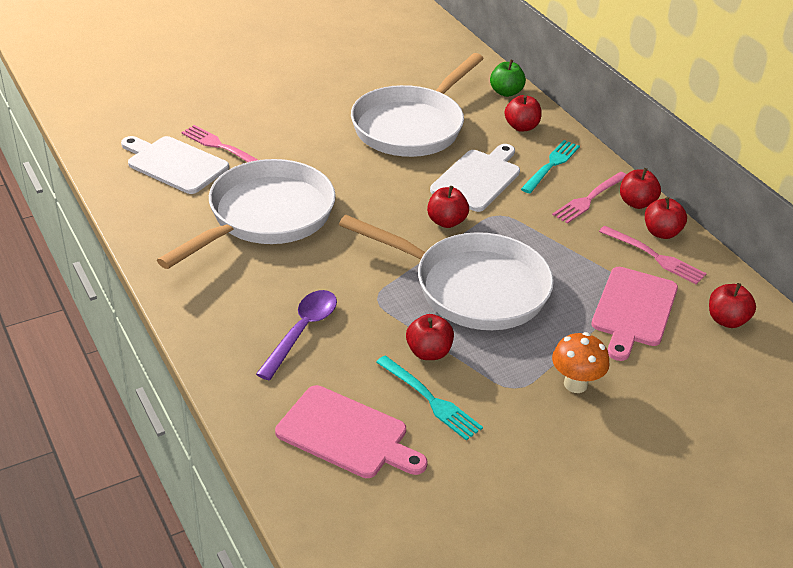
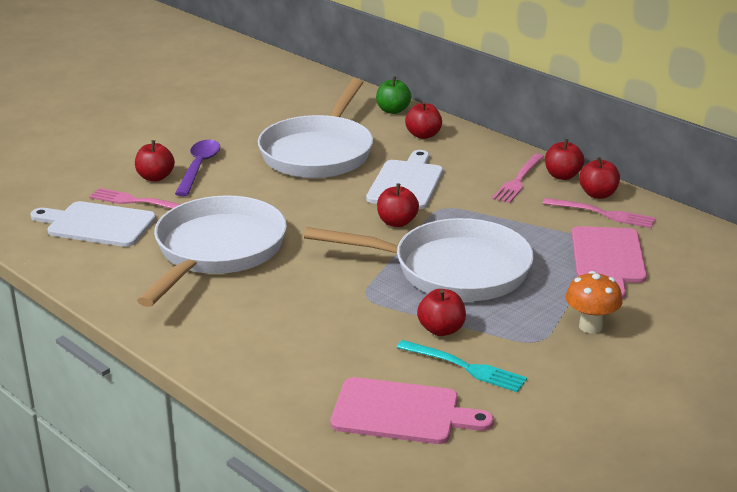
camera: 15 degrees left, 10 degrees down
purple spoon [256,290,337,380] -> purple spoon moved to [175,140,220,196]
turquoise fork [521,140,580,193] -> none
red apple [709,283,756,328] -> red apple moved to [135,140,175,181]

